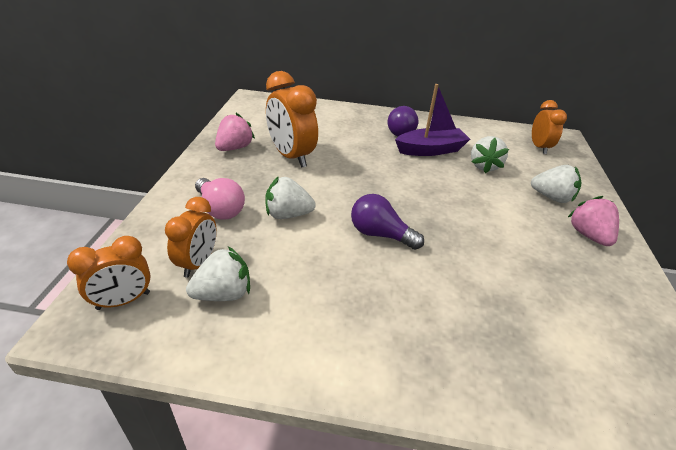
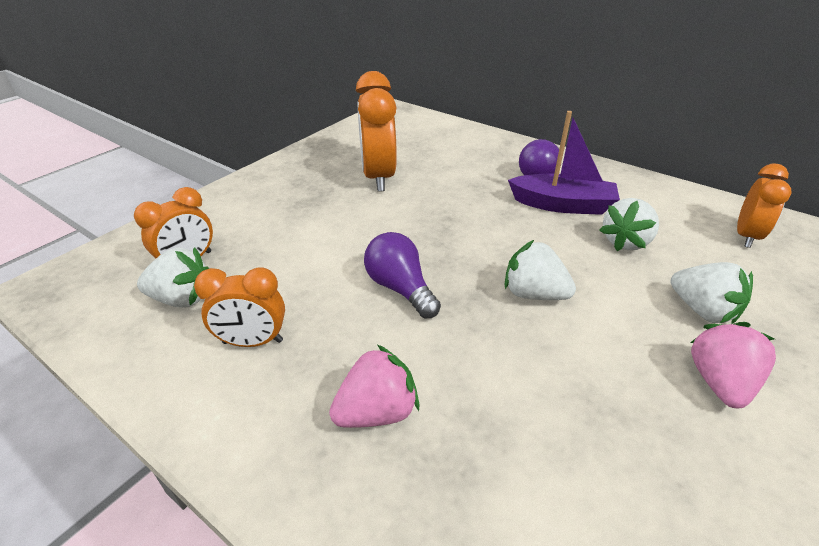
camera: 30 degrees right, 0 degrees up
orange clock [67,236,151,310] -> orange clock moved to [194,267,285,347]
pink light bulb [195,178,245,220] -> none
pink strawberry [215,113,255,151] -> pink strawberry moved to [329,345,420,428]
white strawberry [265,176,316,219] -> white strawberry moved to [505,240,576,300]

